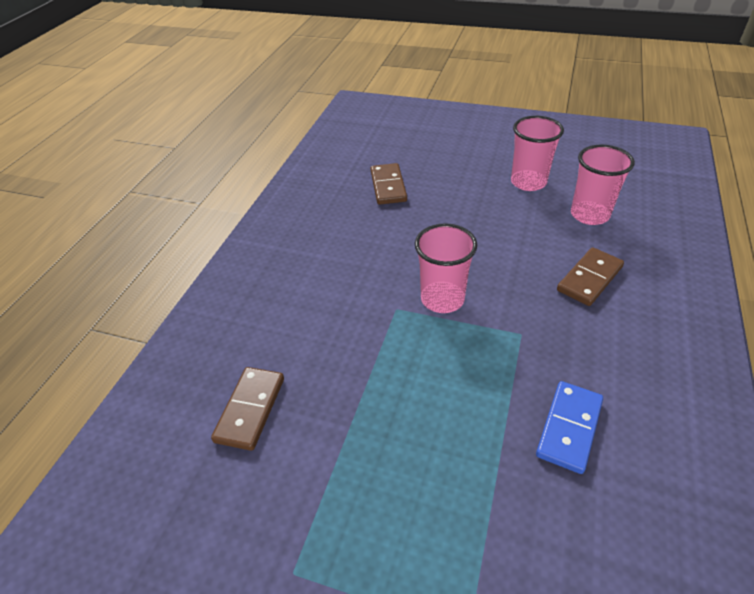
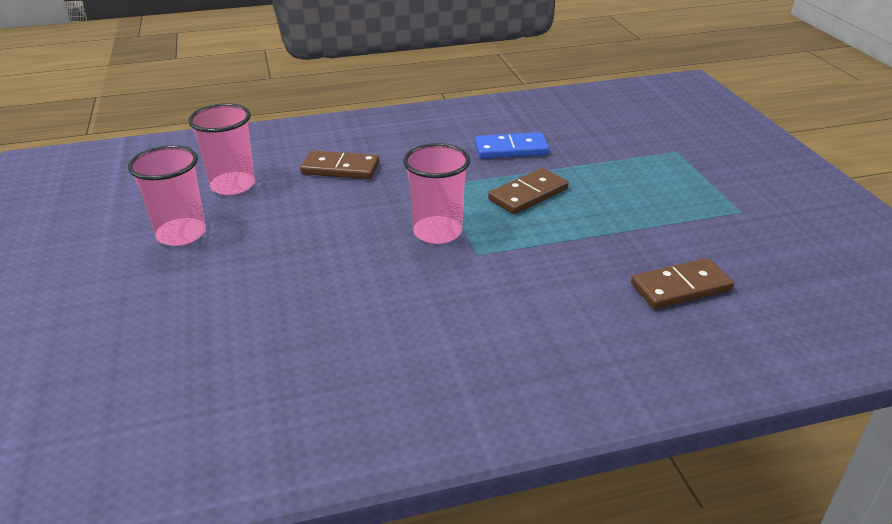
camera: 125 degrees left, 10 degrees down
brown domino [370,163,407,205] -> brown domino moved to [488,168,569,214]

